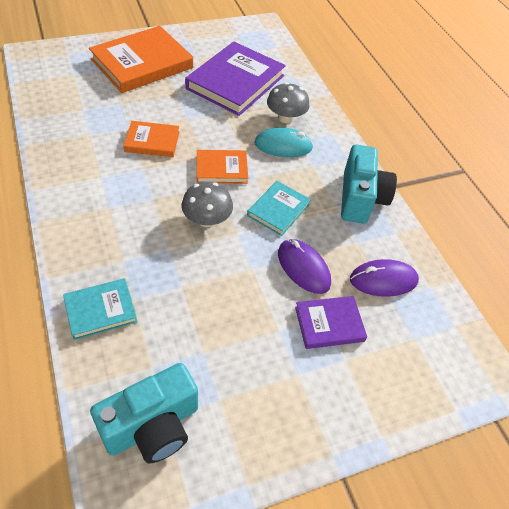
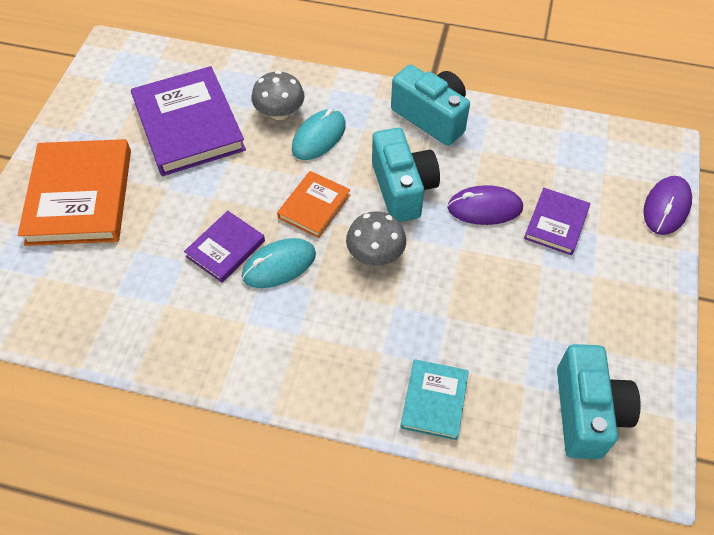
camera: 50 degrees left, 5 degrees up
orange book [124,121,180,157] -> purple book [184,211,265,283]
turquoise book [247,181,311,236] -> turquoise camera [372,128,440,222]
purple mouse [350,259,419,297] -> purple mouse moved to [643,176,692,235]
none -> turquoise mouse [242,238,316,288]

